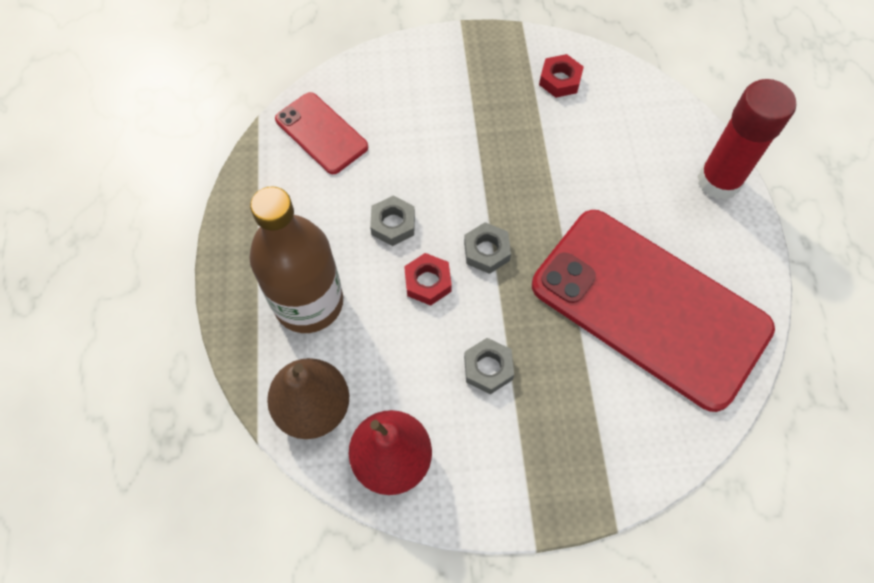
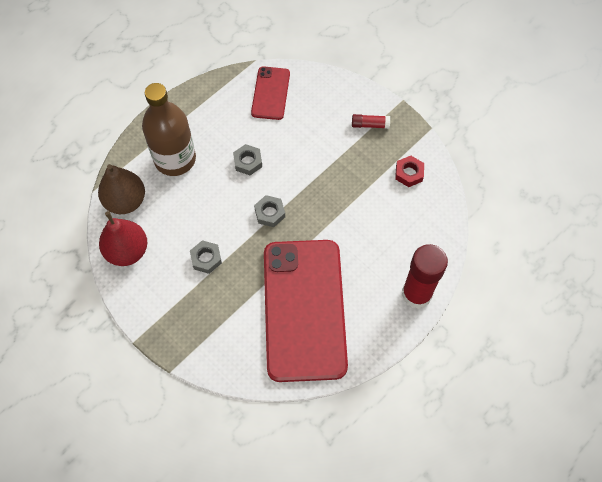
camera: 50 degrees right, 0 degrees up
red nut [404,253,452,306] -> none
none -> red glue stick [352,114,390,129]

